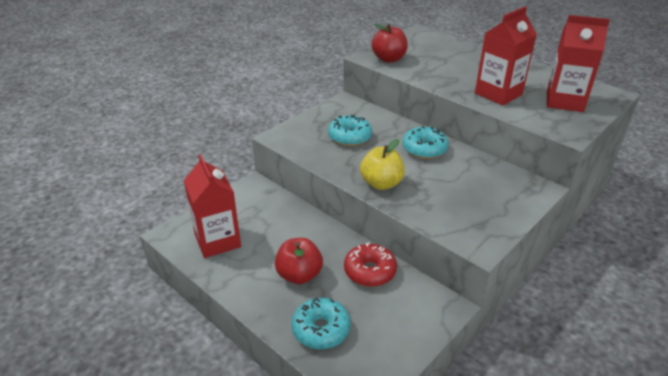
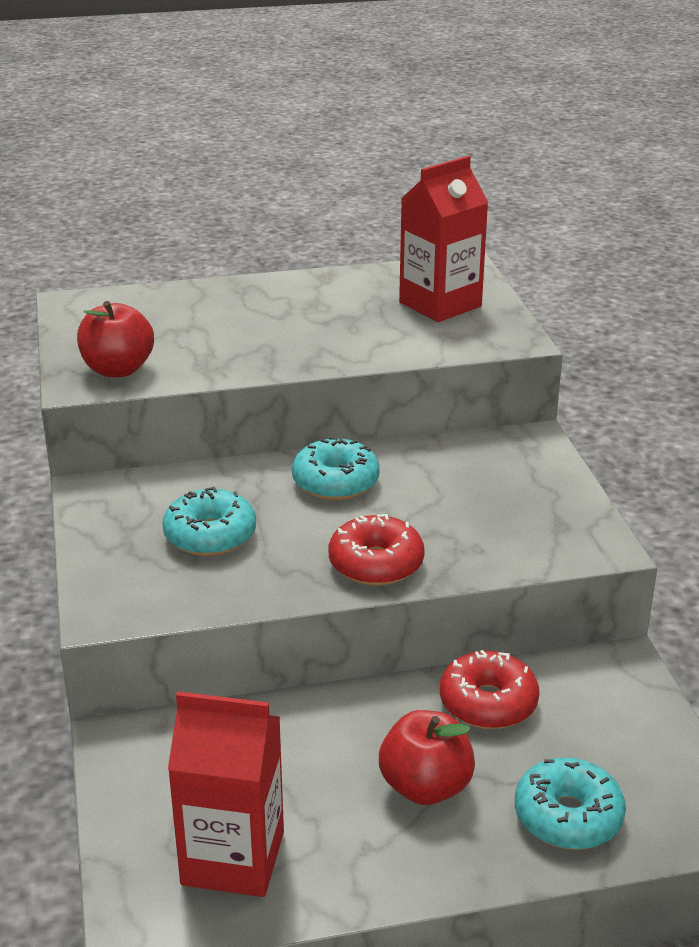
camera: 55 degrees left, 5 degrees down
yellow apple [360,139,405,190] -> red donut [329,514,425,586]
red carton [475,6,537,106] -> none

